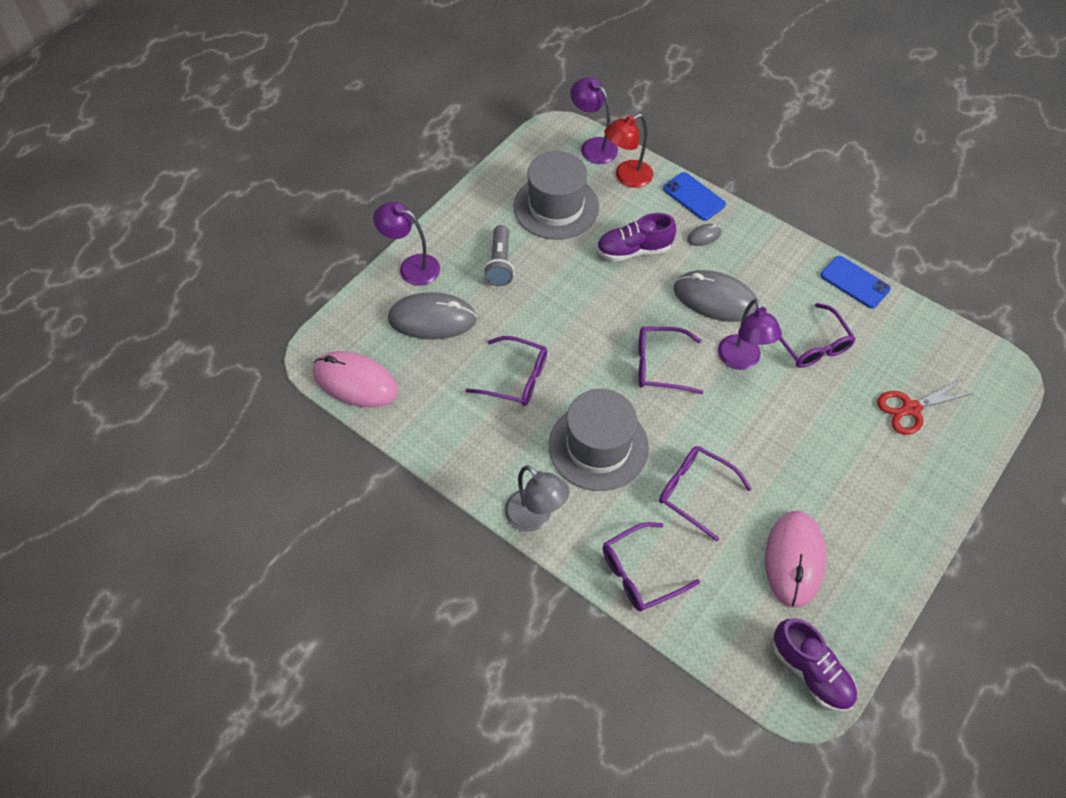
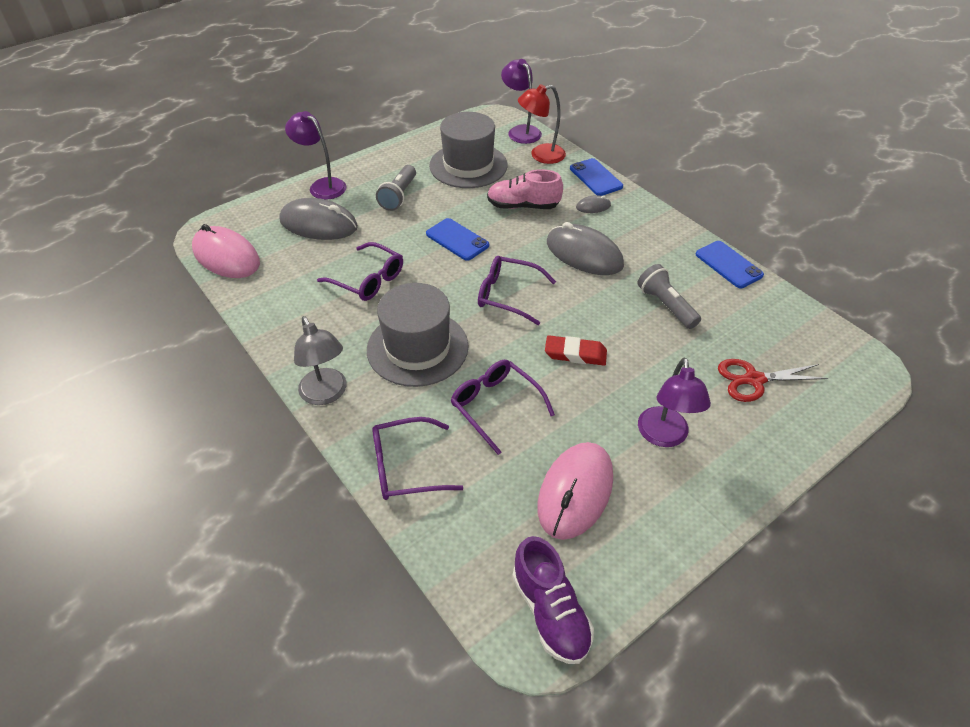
camera: 15 degrees right, 10 degrees down
purple shoe [596,213,676,261] -> pink shoe [487,169,563,209]
purple lamp [718,299,782,370] -> purple lamp moved to [638,358,711,447]
purple glasses [779,303,856,368] -> grey flashlight [637,264,701,329]
none -> blue phone [426,218,489,261]
none -> red eraser [545,335,607,365]

